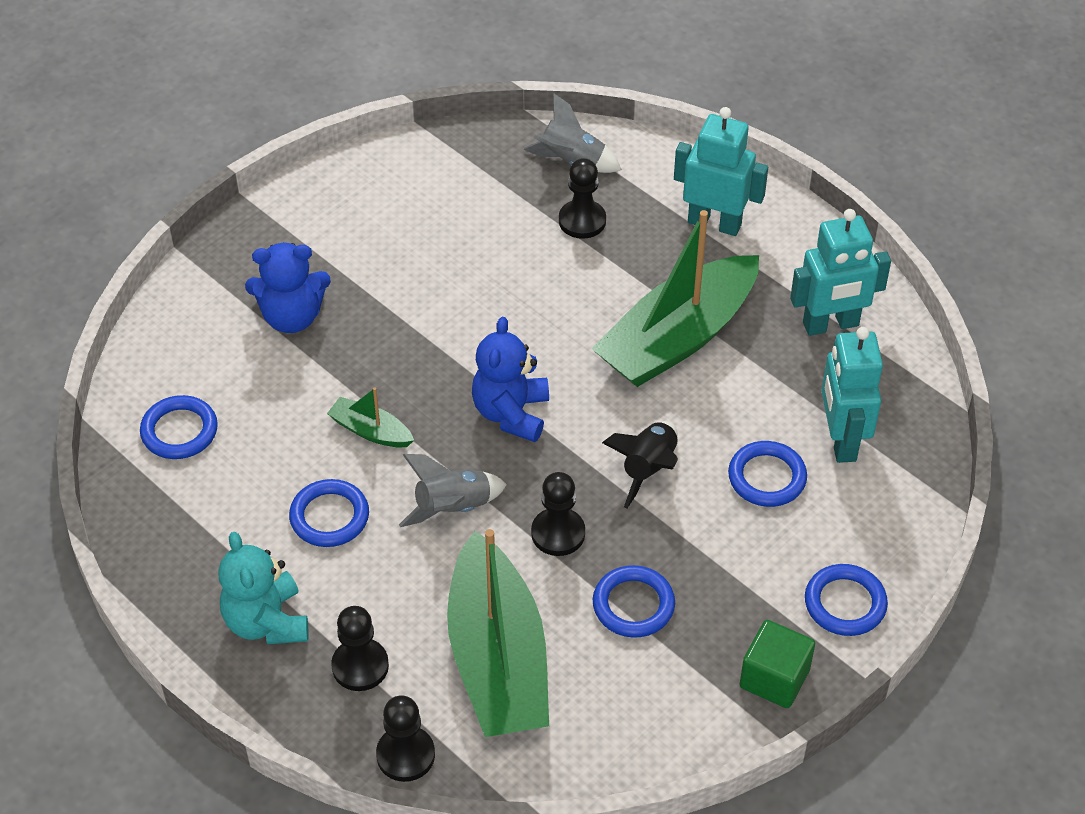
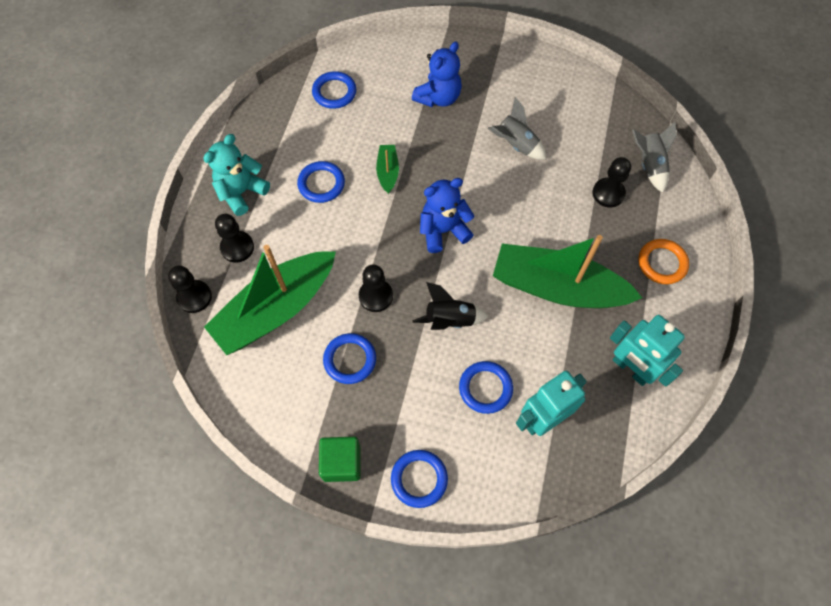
camera: 60 degrees right, 15 degrees up
blue teddy bear [245,243,331,333] -> blue teddy bear turned 105 degrees counterclockwise [412,42,462,107]
grey rocket [399,454,507,527] -> grey rocket moved to [487,97,546,160]
turquoise robot [674,107,768,236] -> orange ring [638,239,689,284]

